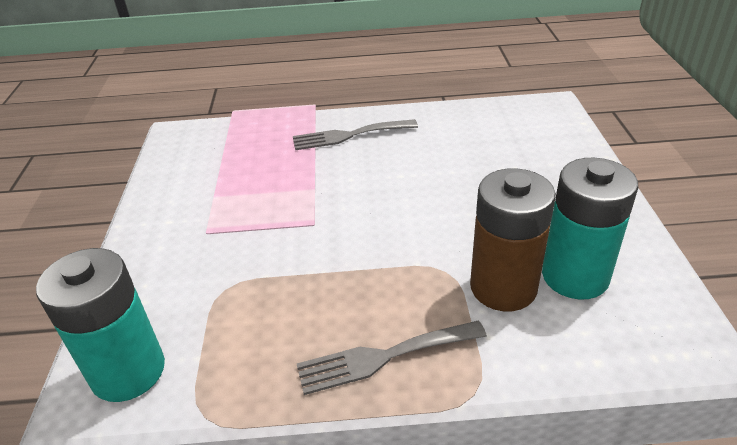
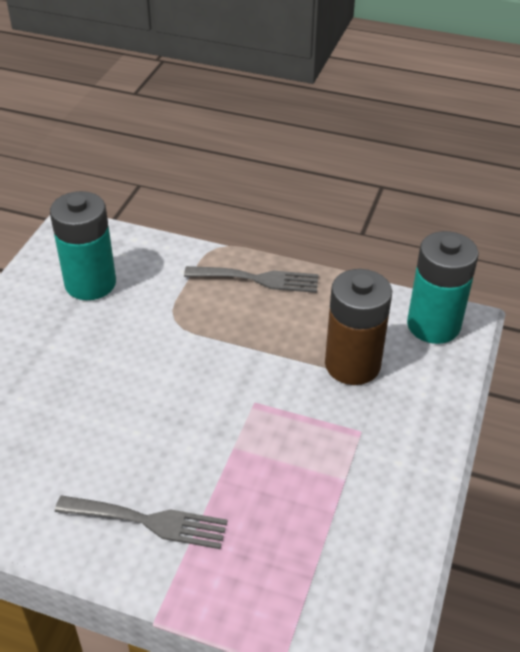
camera: 160 degrees left, 5 degrees up
brown battery [470,168,556,311] -> brown battery moved to [325,269,392,385]

